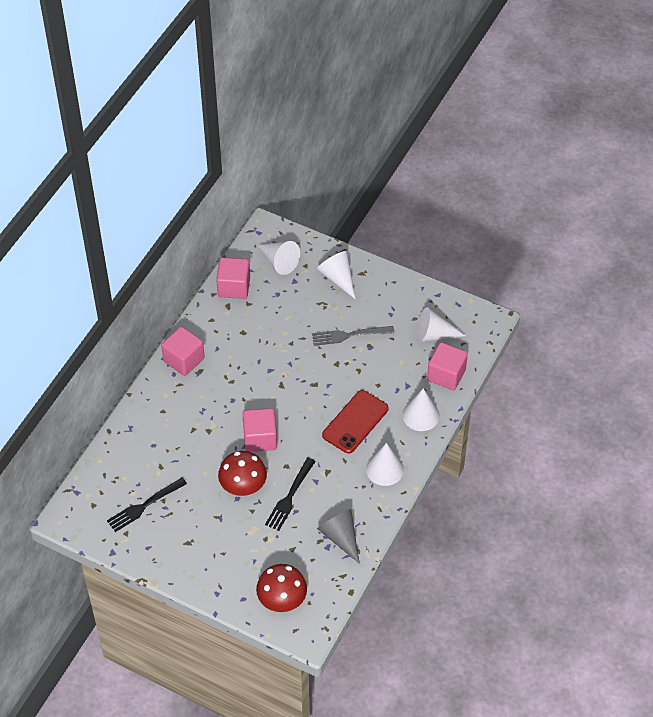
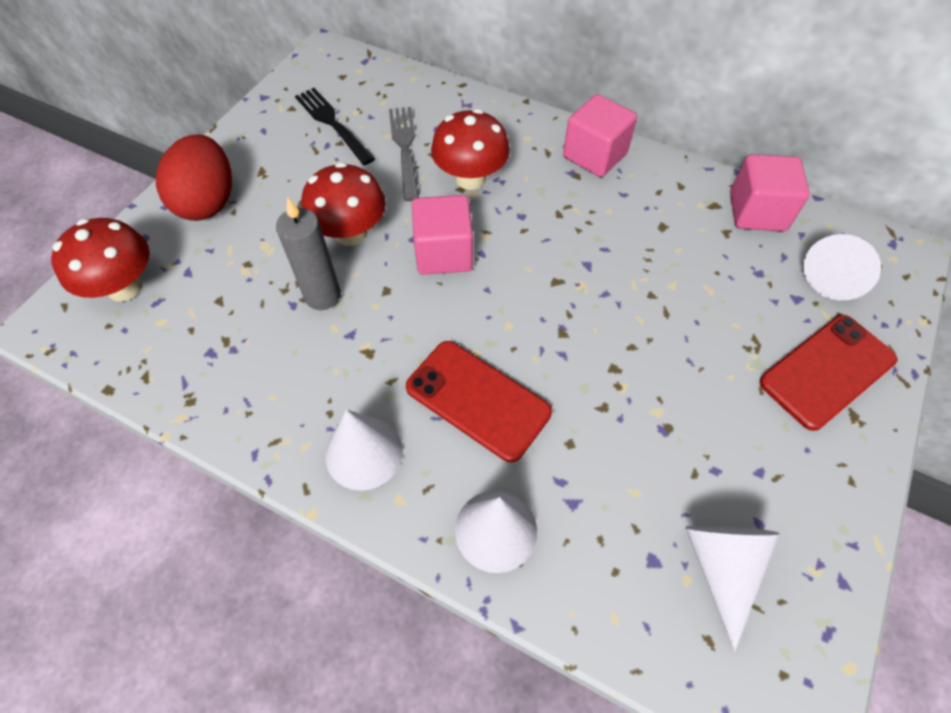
camera: 90 degrees right, 5 degrees up
black fork [265,458,316,531] -> grey candle [276,197,341,310]
grey fork [312,326,395,346] -> grey fork moved to [389,107,419,201]
white cone [317,251,356,300] -> red phone [760,315,897,431]
grey cone [317,509,360,564] -> none
pink cube [427,342,468,390] -> none
none -> red egg [156,134,232,221]
none -> red mushroom [431,109,510,190]

